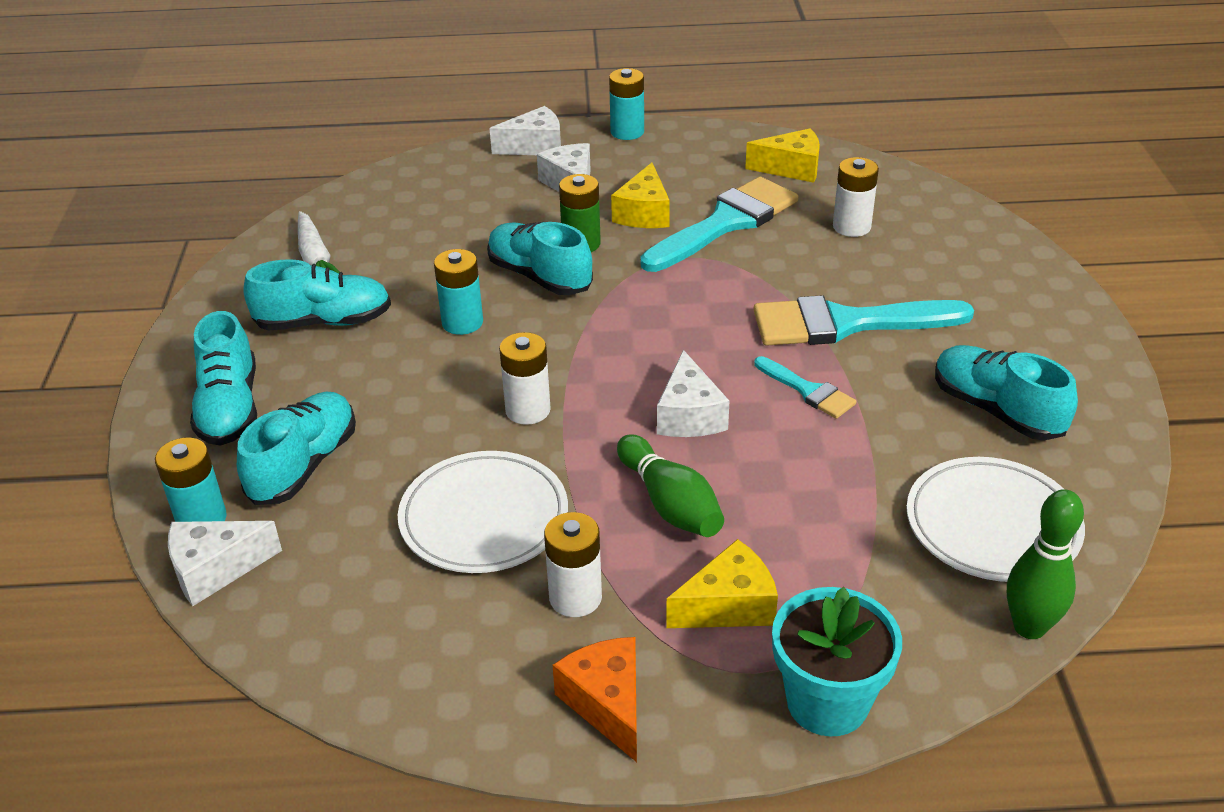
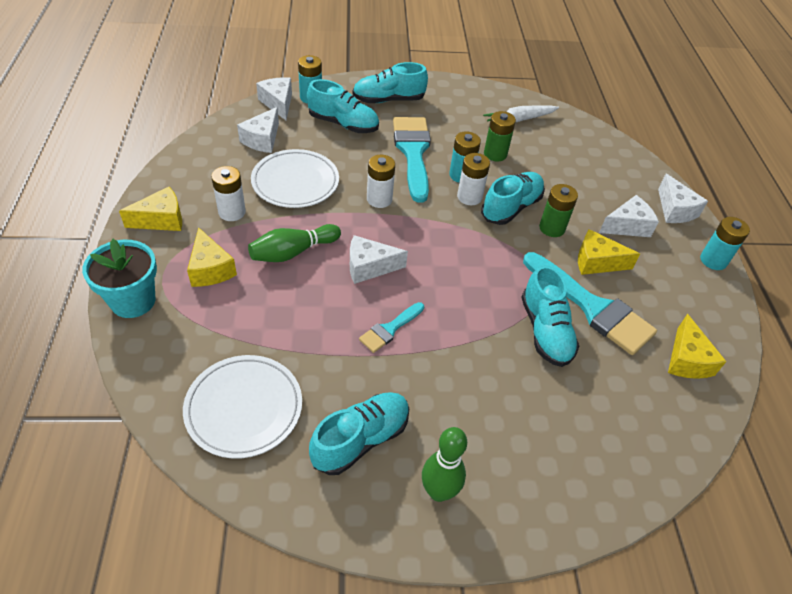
camera: 85 degrees right, 10 degrees up
turquoise shoe [243,259,391,331] -> turquoise shoe moved to [521,265,579,367]
orange cheese [553,637,637,762] -> yellow cheese [119,187,182,231]
turquoise brush [754,295,974,346] -> turquoise brush moved to [393,117,431,202]
white battery [833,157,879,237] -> white battery moved to [457,153,490,205]
green bowling pin [1007,489,1084,639] -> green bowling pin moved to [422,427,467,502]
none -> white cheese [237,107,279,153]
none -> green battery [484,111,516,161]

